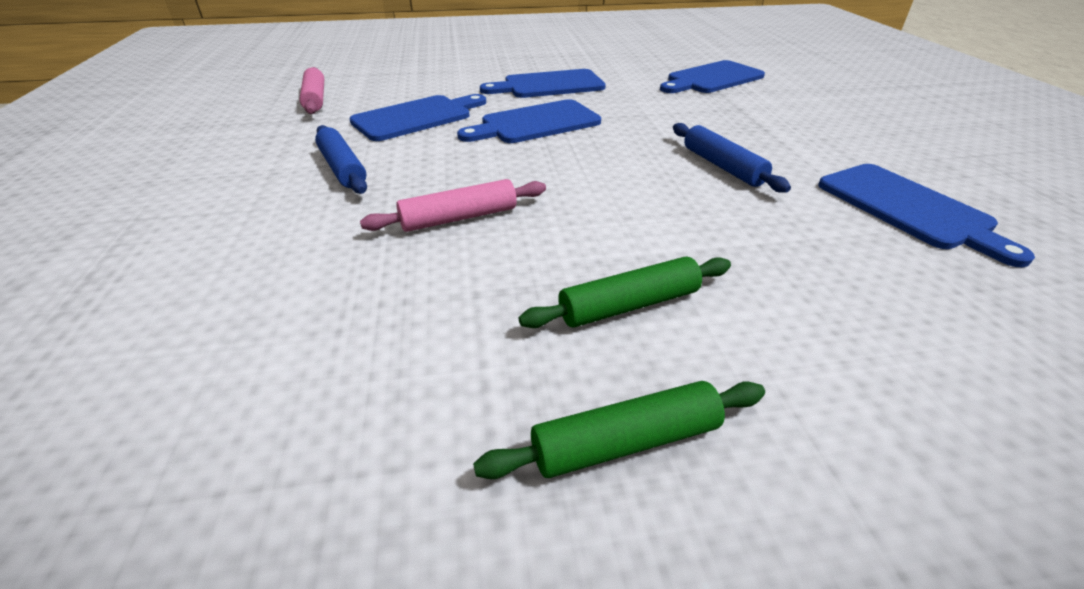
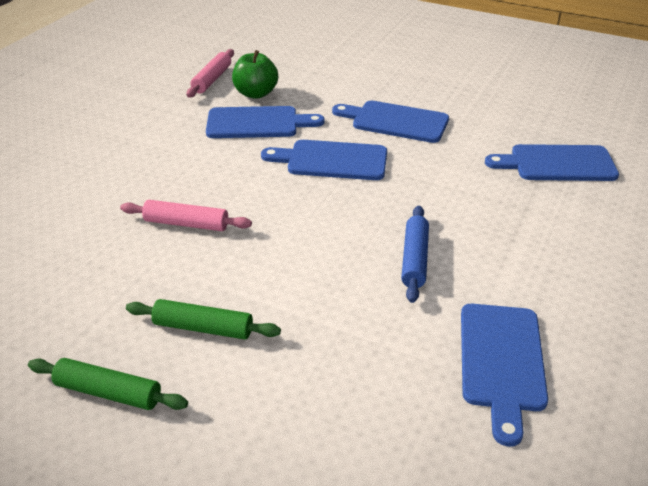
camera: 35 degrees right, 0 degrees up
blue rolling pin [315,125,367,194] -> none
none -> green apple [232,50,278,99]

